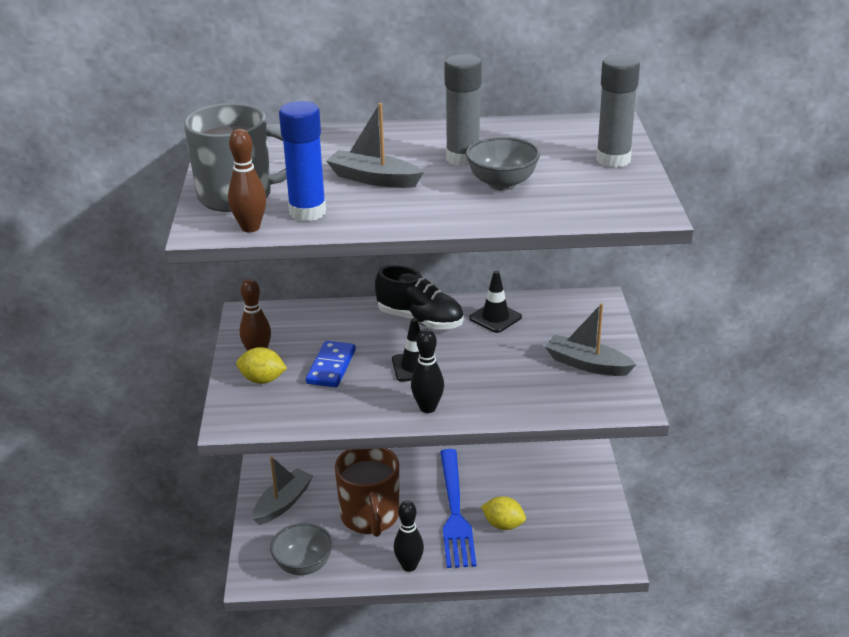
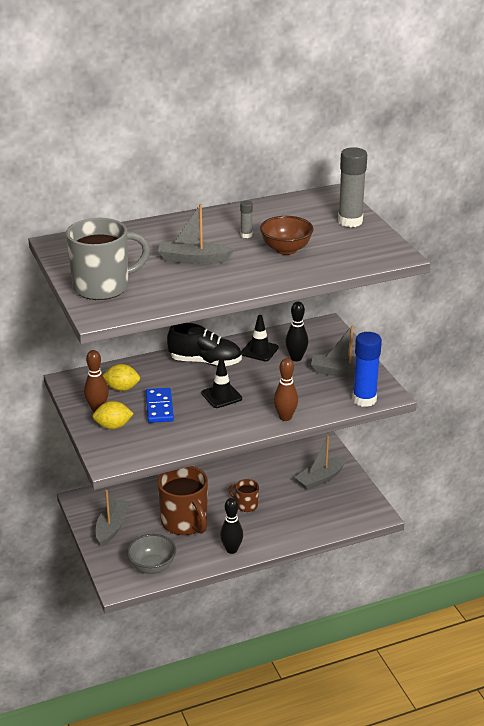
camera: 20 degrees left, 0 degrees up
brown bowling pin [228,129,266,232] -> brown bowling pin moved to [274,358,298,421]
blue glue stick [279,101,326,221] -> blue glue stick moved to [353,332,382,407]
black bowling pin [411,329,444,413] -> black bowling pin moved to [285,302,308,361]
blue fork [440,449,476,568] -> brown mug [228,479,259,512]
grey glue stick [444,54,482,166] -> grey glue stick [240,200,253,238], size x0.47
grey bowl [466,137,540,191] -> brown bowl [260,216,314,255]
yellow lemon [481,496,526,530] -> yellow lemon moved to [103,364,140,391]
none -> grey boat [295,435,347,490]

